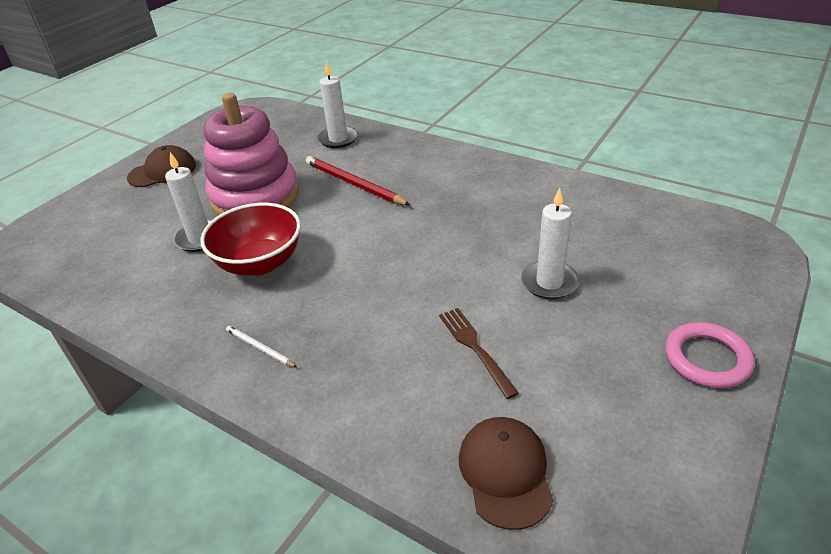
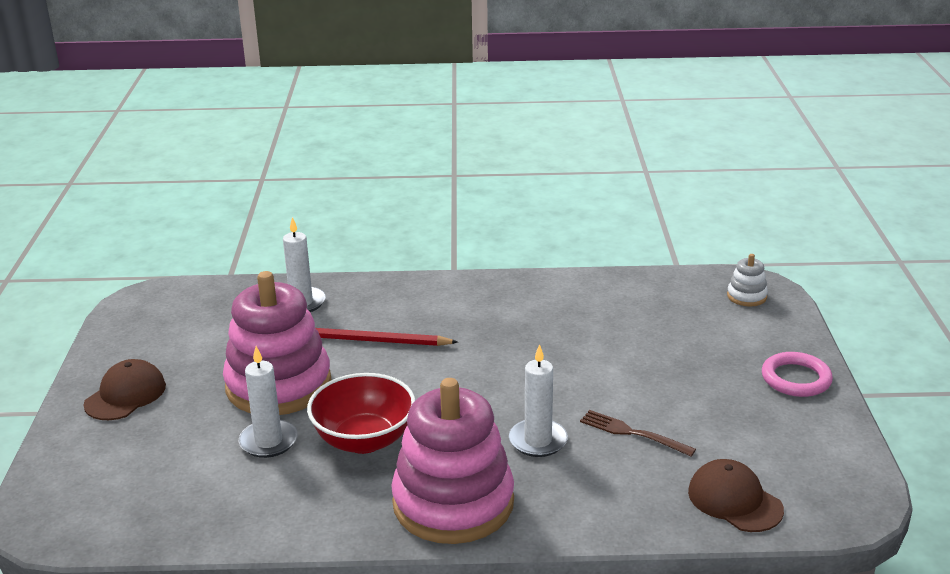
camera: 35 degrees left, 10 degrees down
white pencil [226,326,297,367] -> pink stacking toy [391,378,514,544]
white candle [521,188,579,299] -> white candle moved to [509,344,568,457]
none -> white stacking toy [727,254,768,307]

